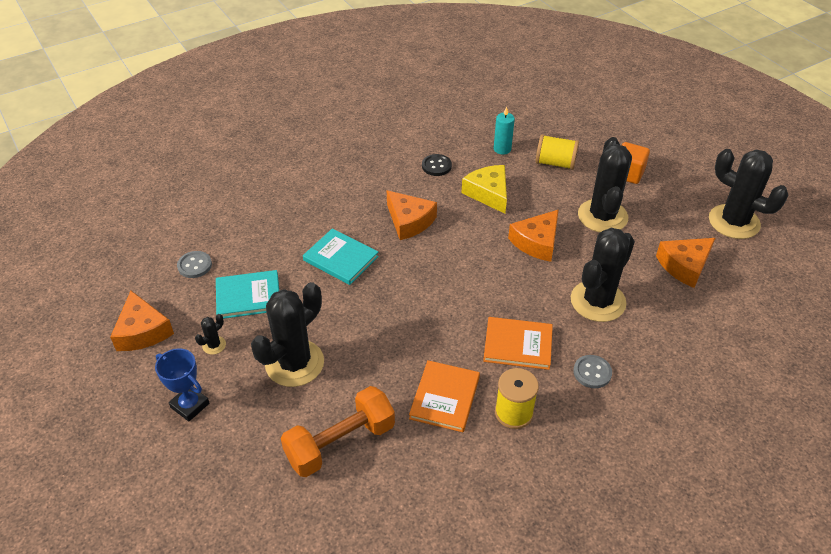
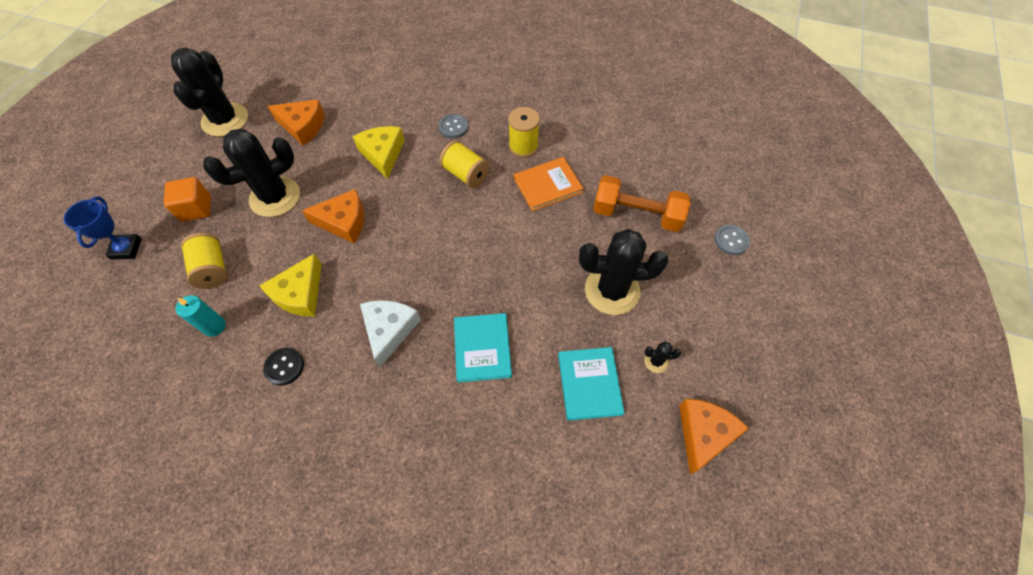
camera: 130 degrees left, 15 degrees up
blue trophy [155,348,209,422] -> blue trophy moved to [64,196,142,260]
grey button [177,251,212,278] -> grey button moved to [715,225,750,255]
turquoise book [216,270,279,319] -> turquoise book turned 45 degrees clockwise [558,347,625,421]
orange cheese [387,190,437,240] -> white cheese [360,300,421,367]
orange book [483,317,553,370] -> yellow spool [439,140,490,188]
black cactus [571,228,635,322] -> yellow cheese [353,126,405,179]

